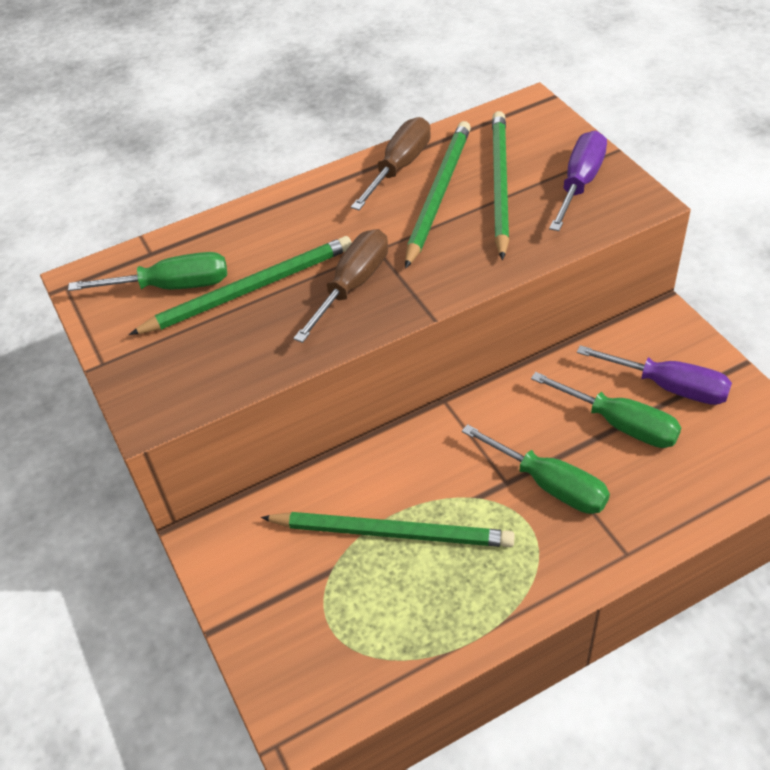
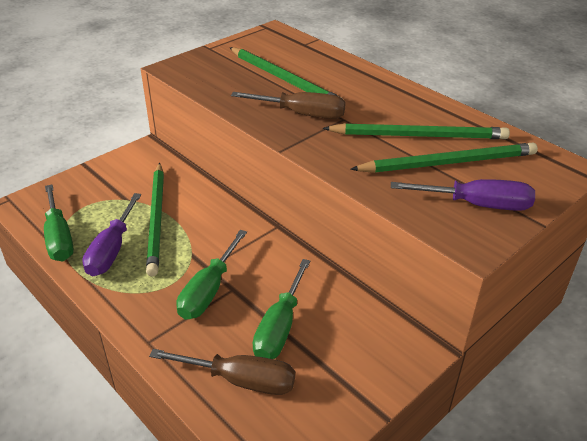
camera: 70 degrees right, 10 degrees down
green screwdriver [68,252,227,291] -> green screwdriver moved to [44,185,74,261]
brown screwdriver [351,117,431,210] -> brown screwdriver moved to [149,349,295,395]
purple screwdriver [577,345,732,405] -> purple screwdriver moved to [82,193,141,276]

